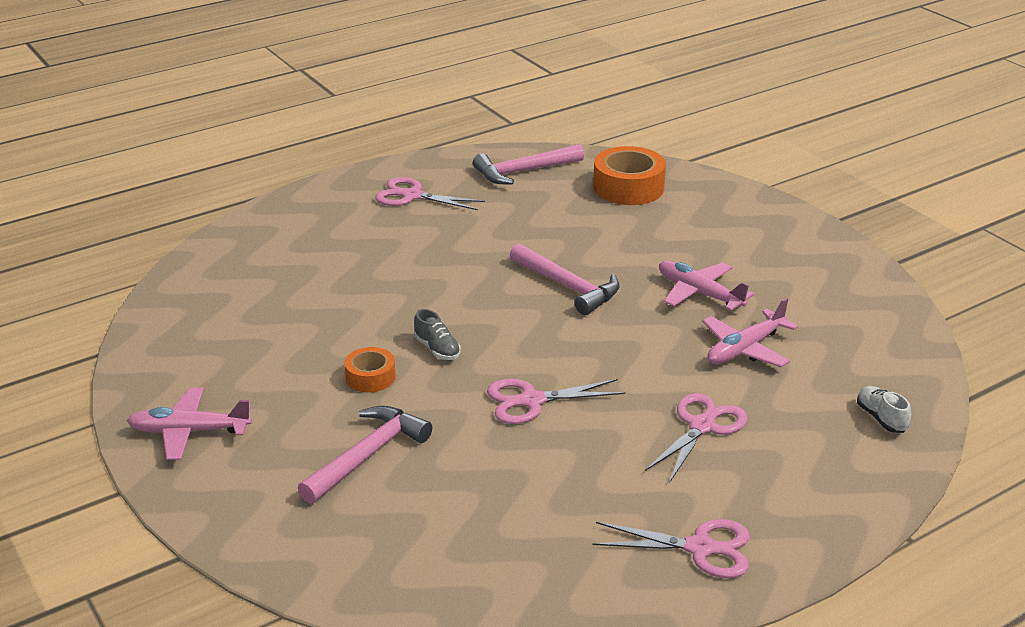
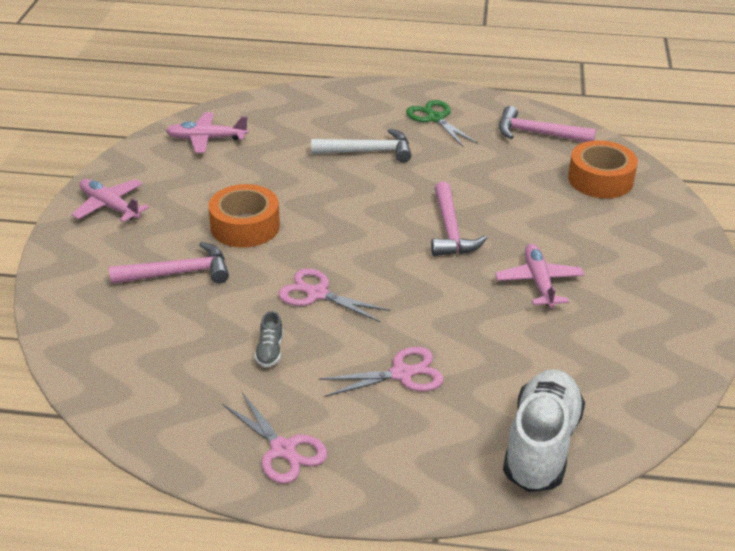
camera: 40 degrees right, 5 degrees up
orange tape [345,347,395,393] -> orange tape [208,184,280,248], size x1.78
pink scissors [375,177,485,210] -> green scissors [406,100,478,147]
grey shoe [414,309,461,360] -> grey shoe moved to [254,311,283,367]
pink plane [702,298,798,367] -> pink plane moved to [166,112,249,153]
white shoe [857,386,911,433] -> white shoe [503,369,585,492], size x2.38
none -> white hammer [311,129,411,163]

